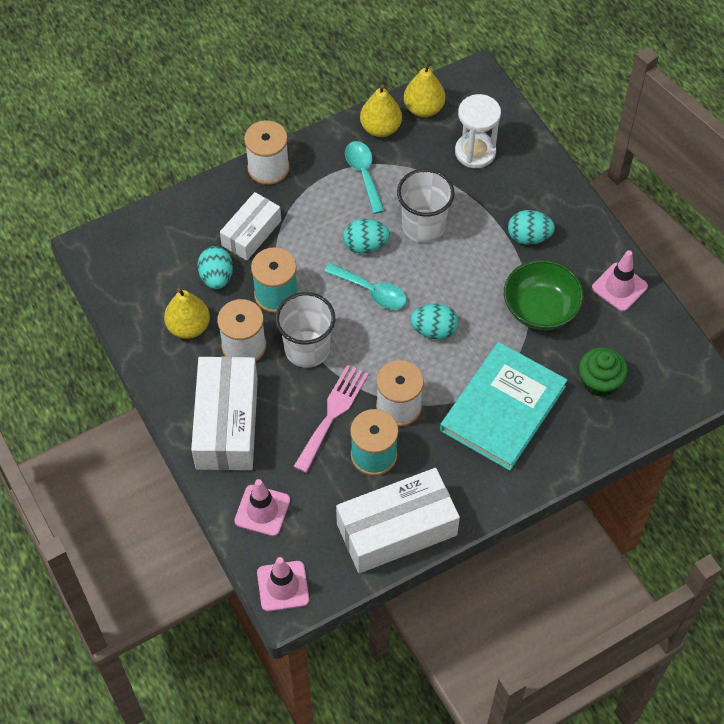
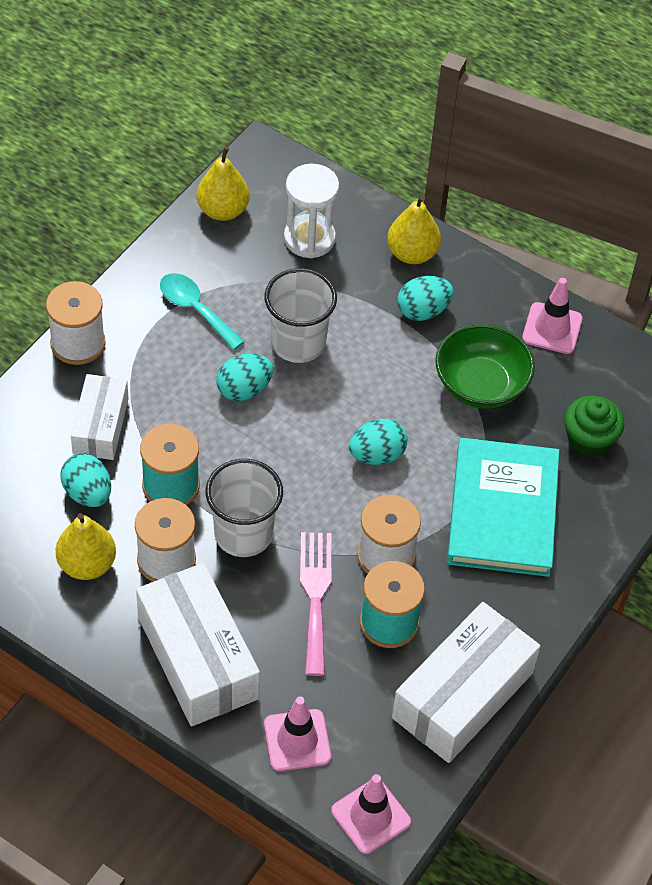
camera: 30 degrees left, 5 degrees down
turquoise spoon [324,263,407,310] -> none
yellow pear [360,84,402,137] -> yellow pear moved to [387,195,441,264]

